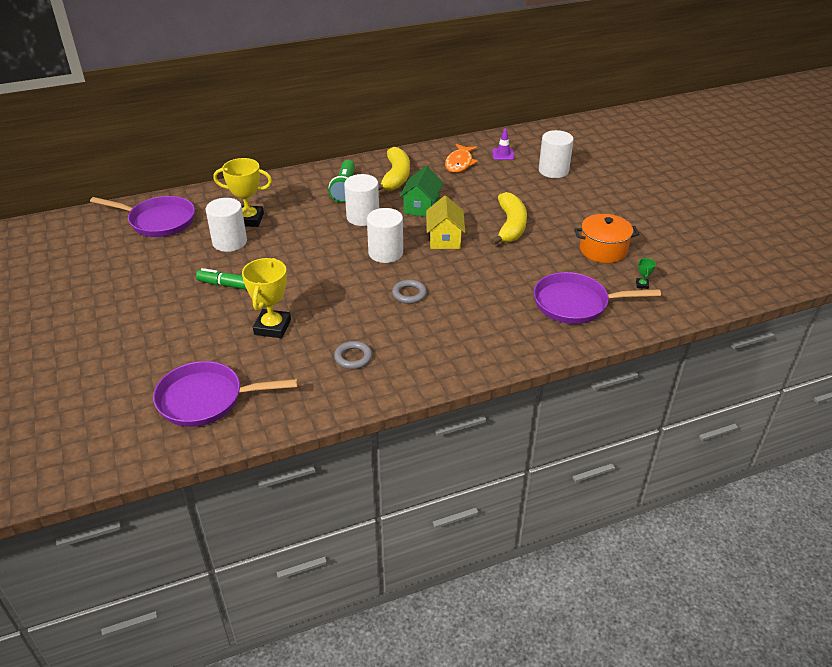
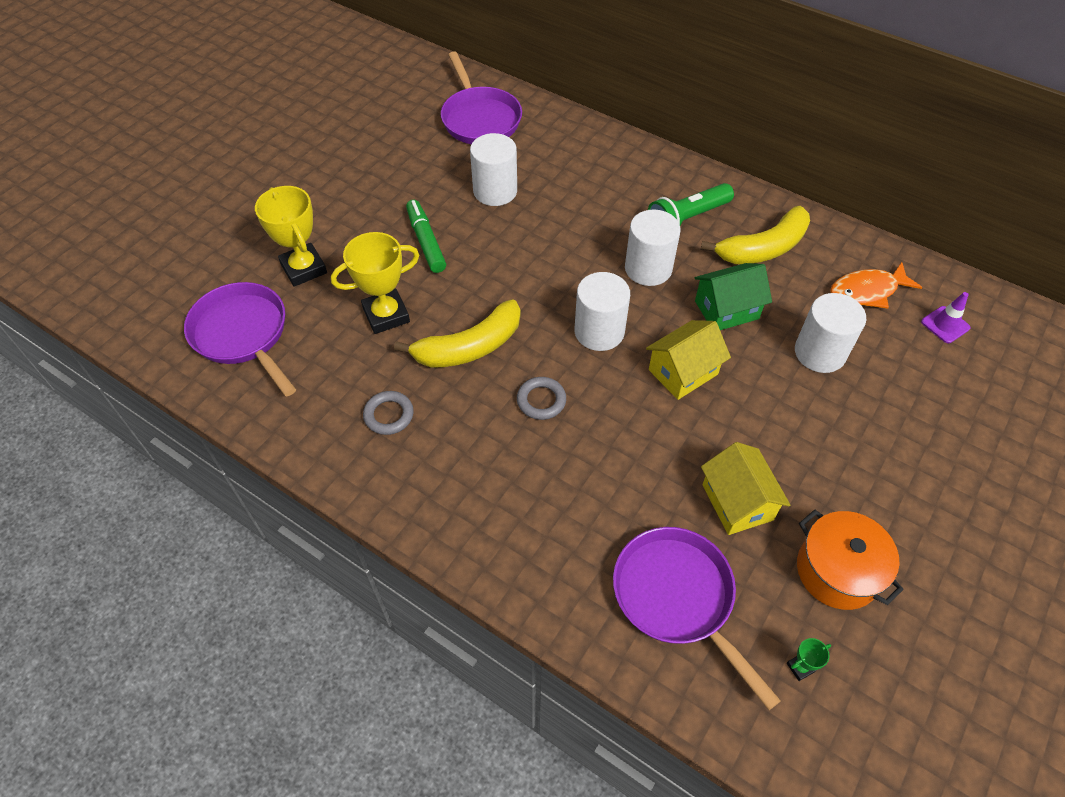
camera: 55 degrees right, 15 degrees up
yellow trophy [213,158,272,227] -> yellow trophy moved to [255,186,327,287]
yellow banana [491,192,527,245] -> yellow banana moved to [394,299,520,368]
white cylinder [539,130,574,178] -> white cylinder moved to [795,293,866,373]
none -> yellow house [701,442,791,535]

